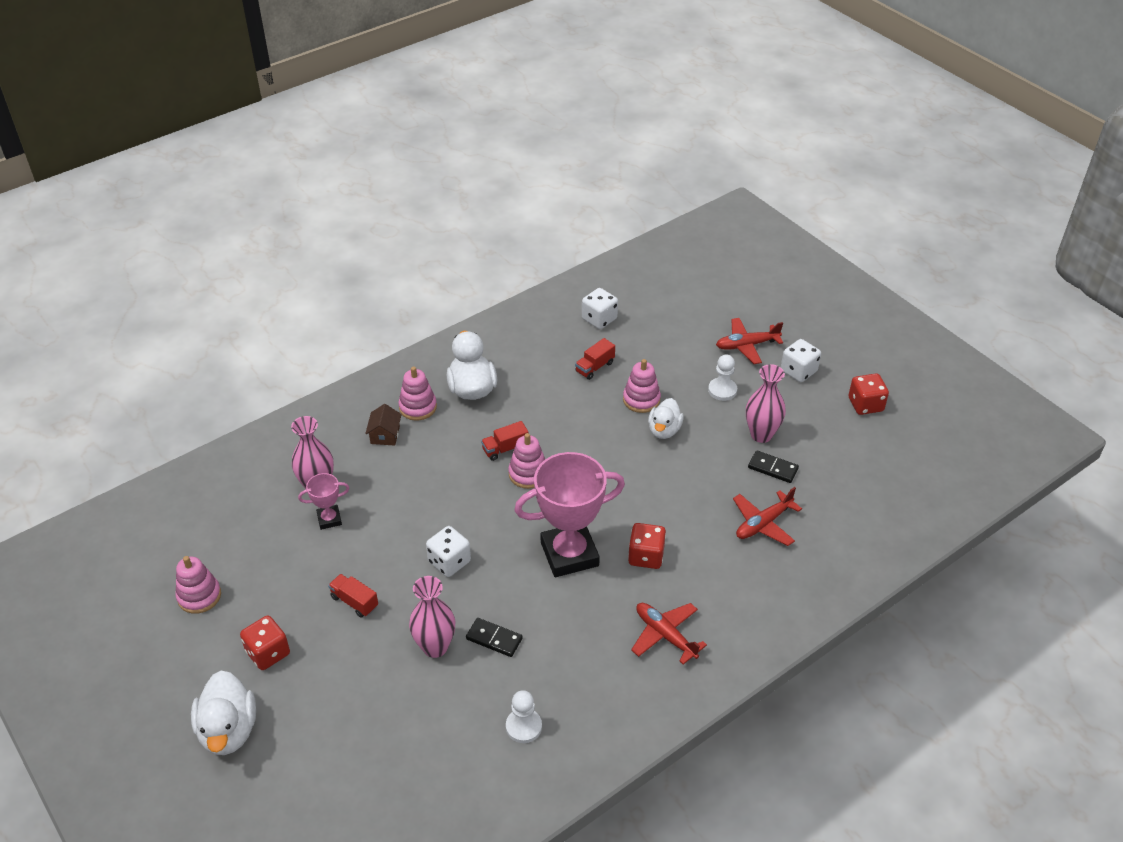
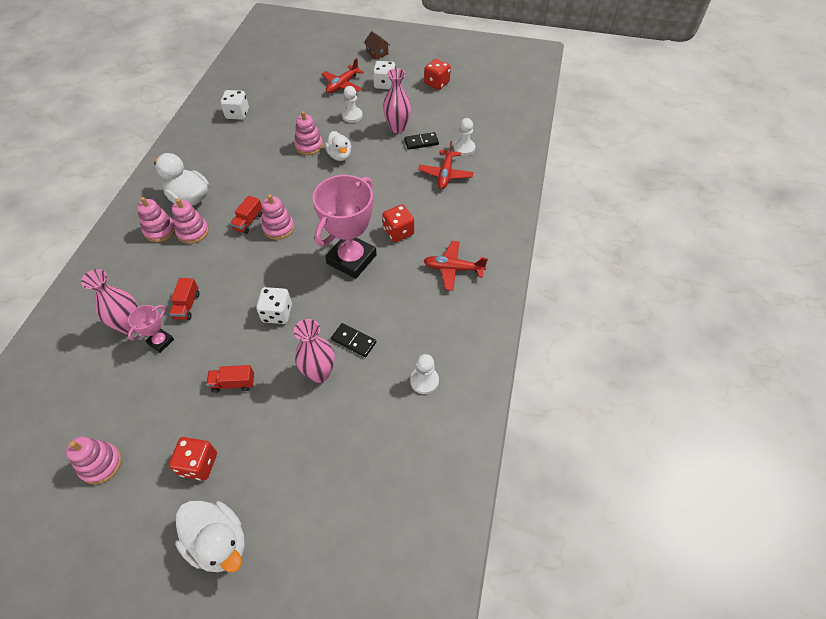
camera: 40 degrees left, 10 degrees up
brown house [365,404,402,446] -> brown house moved to [364,31,390,60]
black domino [466,618,523,657] -> black domino turned 45 degrees clockwise [331,323,376,357]
red truck [575,338,615,380] -> red truck moved to [169,278,199,320]
none -> pink stacking toy [172,198,209,244]
none -> white pawn [454,118,475,156]

